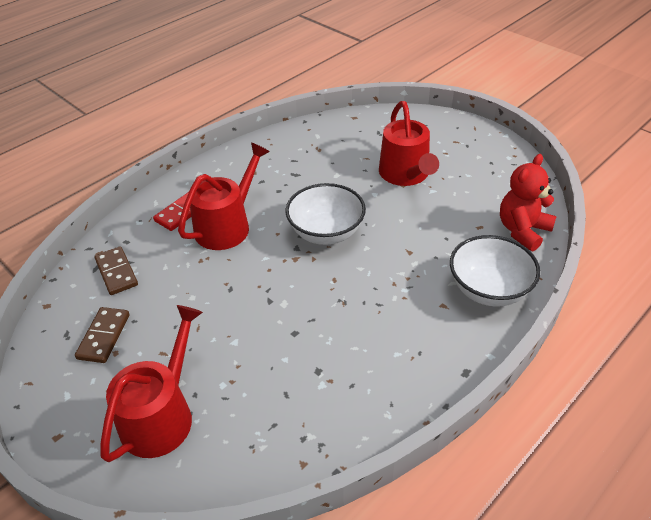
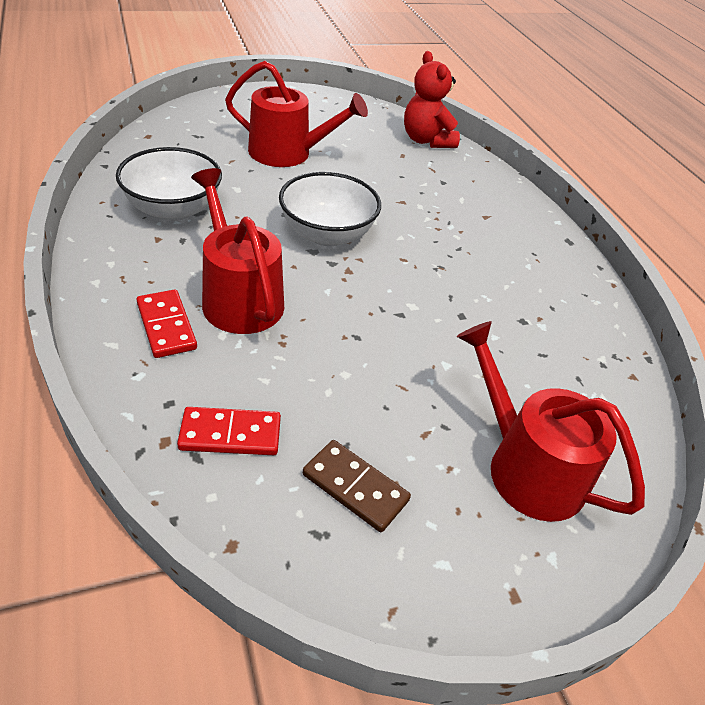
camera: 70 degrees left, 0 degrees up
brown domino [94,246,138,295] -> red domino [177,407,281,455]
white bowl [450,235,540,307] -> white bowl moved to [116,147,222,221]

